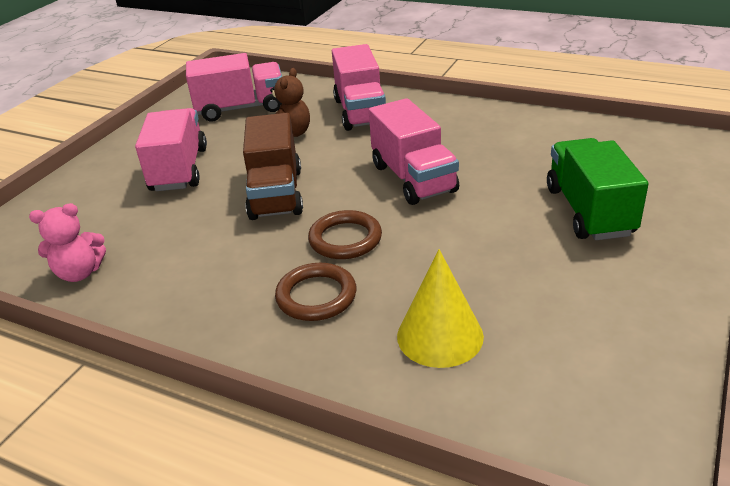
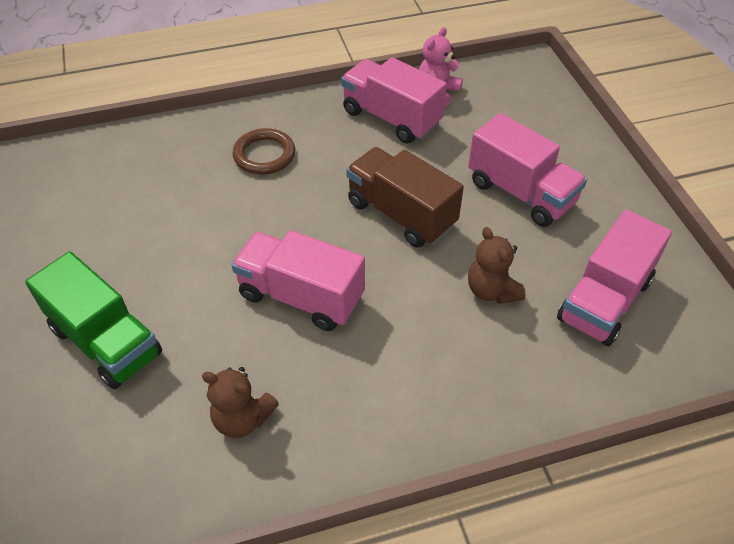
camera: 135 degrees right, 15 degrees up
brown ring [308,210,382,259] -> none
pink truck [332,44,386,131] -> pink truck moved to [341,57,447,144]
yellow cone [397,249,484,368] -> none
none -> brown teddy bear [202,367,279,438]

